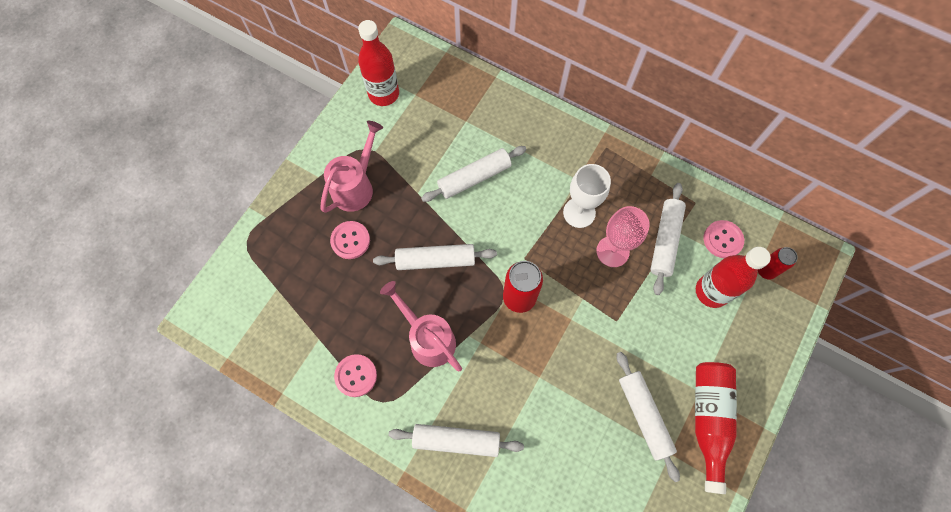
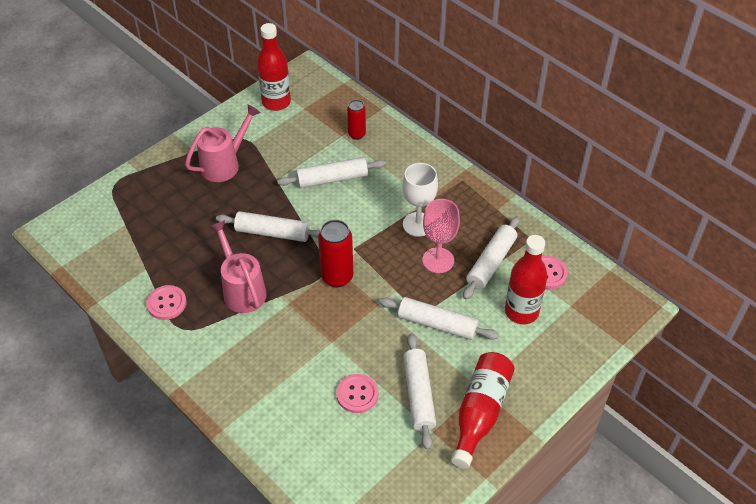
camera: 15 degrees right, 20 degrees down
pink button [330,221,370,259] -> pink button moved to [336,374,378,413]
white rolling pin [389,424,524,457] -> white rolling pin moved to [379,297,499,340]
red can [758,247,798,280] -> red can moved to [347,100,366,140]

